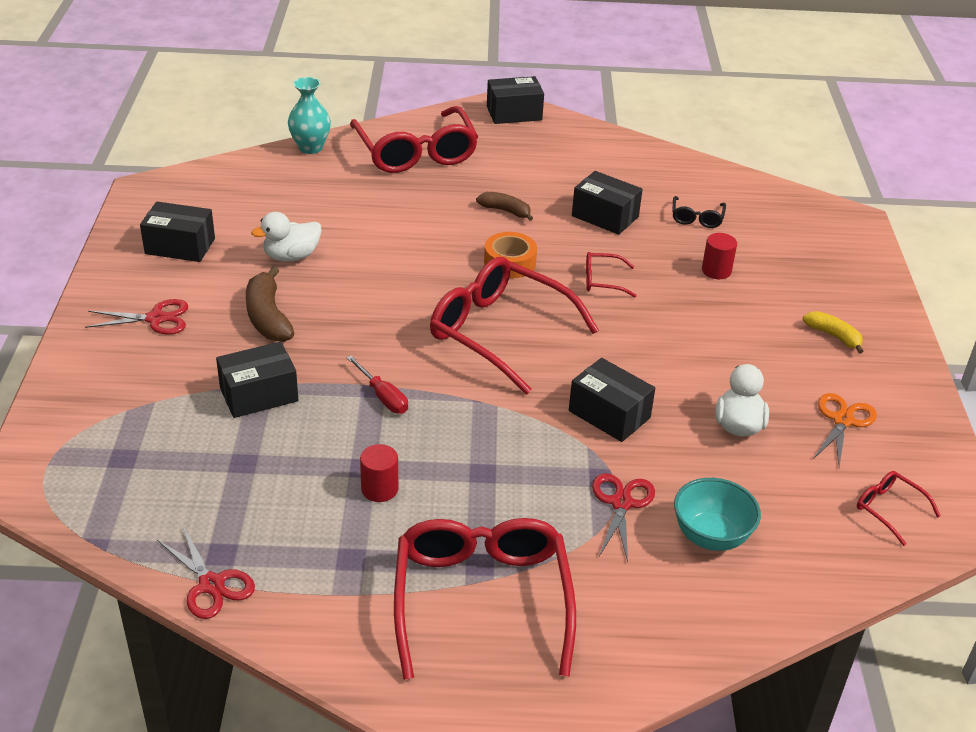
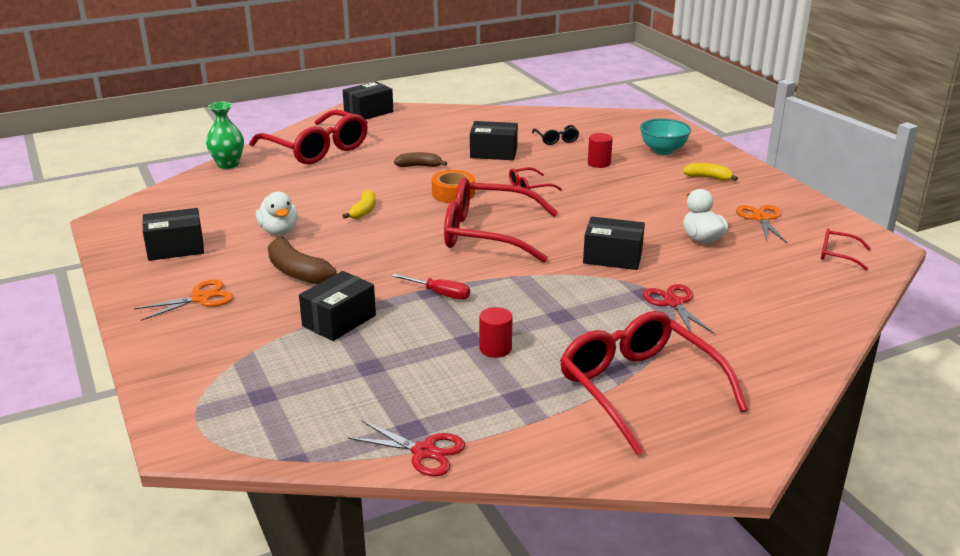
camera: 25 degrees left, 10 degrees down
red scissors [85,299,188,334] -> orange scissors [134,279,233,321]
white duck [251,212,322,262] -> white duck turned 60 degrees counterclockwise [256,191,298,235]
turquoise vase [288,77,331,154] -> green vase [206,102,244,169]
turquoise bowl [674,478,761,551] -> turquoise bowl moved to [640,118,691,155]
none -> yellow banana [342,190,375,219]

